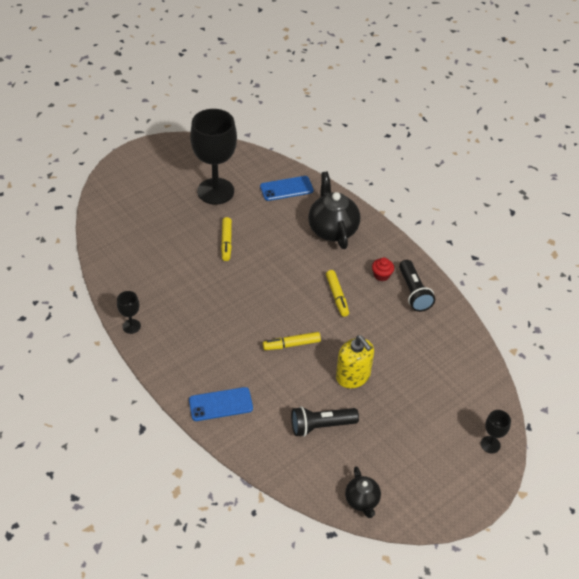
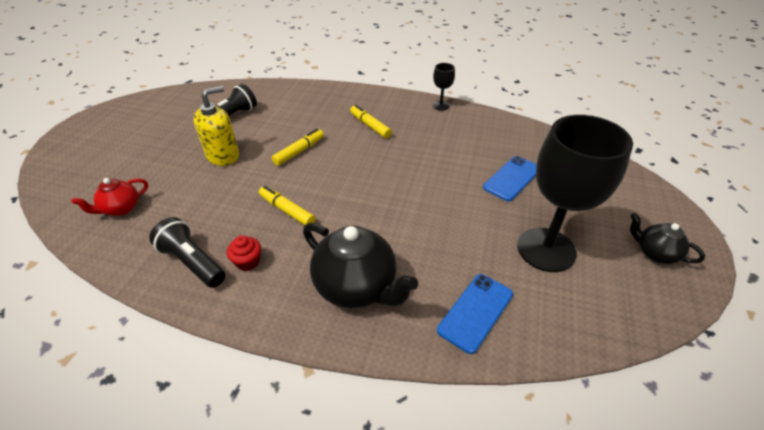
camera: 145 degrees right, 5 degrees down
blue phone [189,387,253,421] -> blue phone moved to [483,156,537,201]
yellow marker [221,217,232,261] -> yellow marker moved to [350,105,392,138]
yellow soap dispenser [336,335,374,388] -> yellow soap dispenser turned 120 degrees clockwise [193,86,239,166]
black teapot [345,466,381,518] -> black teapot moved to [630,213,705,264]
black goblet [481,410,511,453] -> none
none -> red teapot [72,178,148,216]

